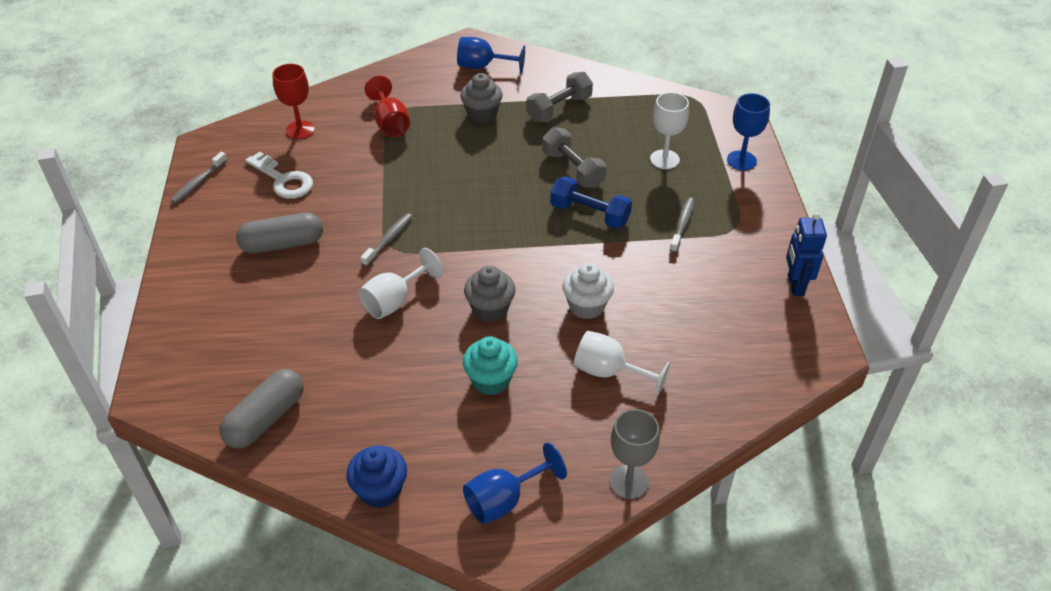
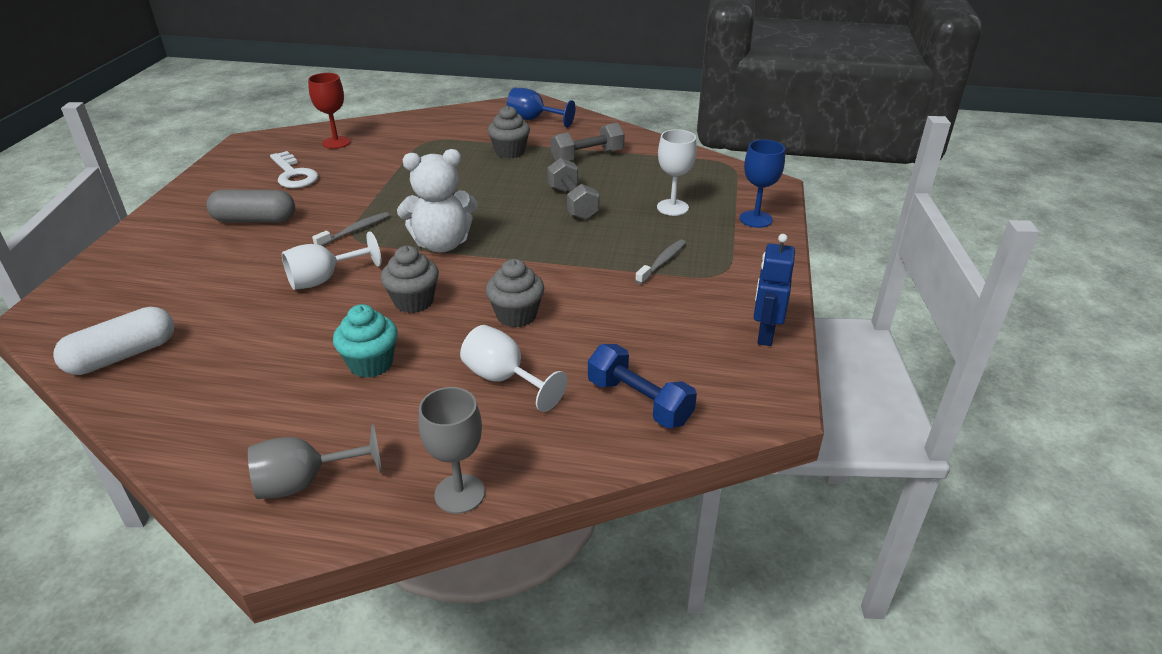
camera: 15 degrees right, 10 degrees down
grey toothbrush [170,152,227,204] -> none
grey capsule [219,369,303,448] -> white capsule [53,307,174,375]
blue cupcake [346,446,407,508] -> none
red goblet [364,76,410,137] -> none
blue goblet [463,442,567,524] -> grey goblet [248,424,382,499]
blue dumbbell [550,176,632,229] -> blue dumbbell moved to [588,344,697,428]
white cupcake [563,263,614,319] -> grey cupcake [486,259,544,328]
none -> white teddy bear [397,149,478,252]

